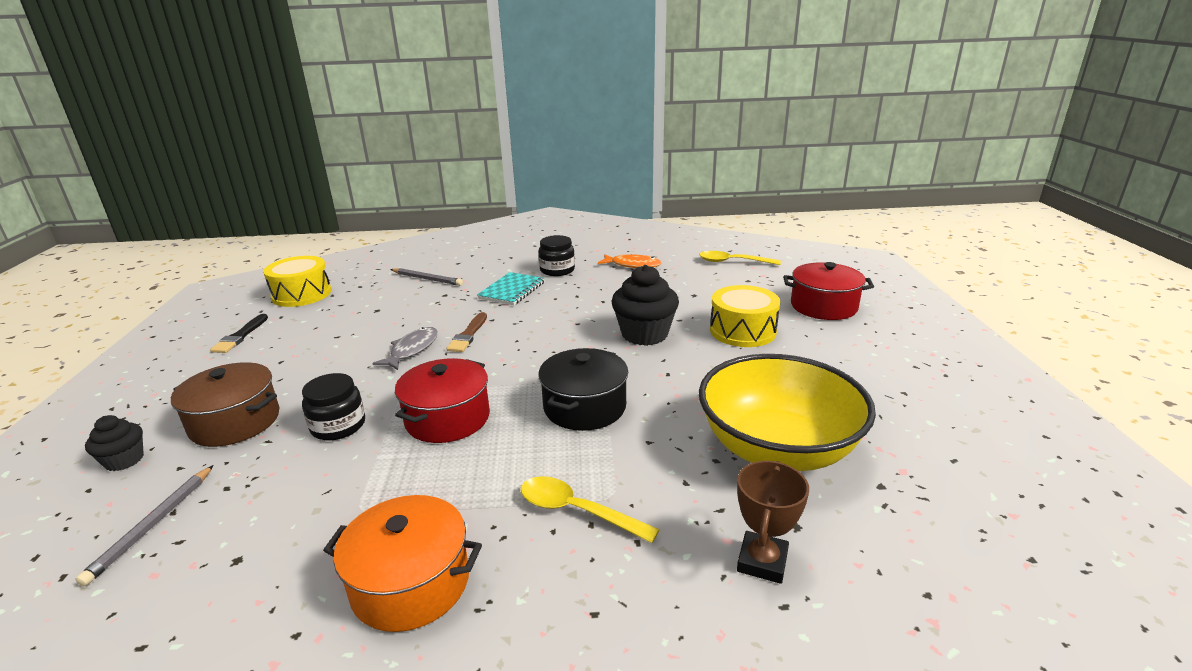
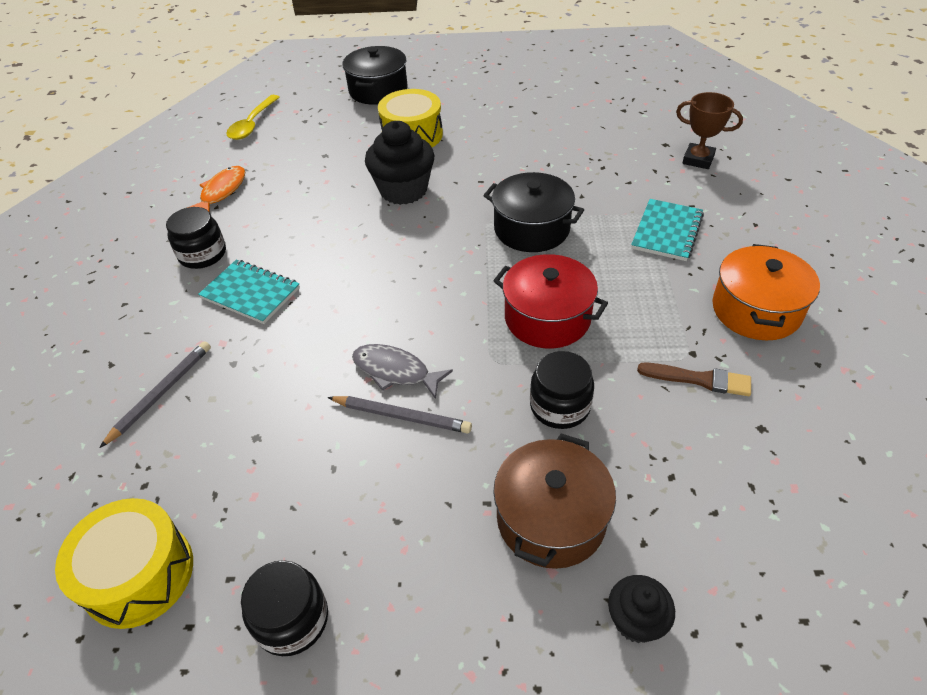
camera: 85 degrees left, 20 degrees up
grey pencil [75,465,214,586] -> grey pencil moved to [327,396,472,433]
black brush [210,314,268,353] -> black jar [241,560,328,656]
brown brush [446,312,487,352] -> brown brush moved to [637,363,751,396]
yellow spoon [521,476,660,543] -> turquoise notebook [631,199,704,261]
yellow bowl [699,354,876,471] -> none
red pot [783,262,874,320] -> black pot [342,46,408,105]

